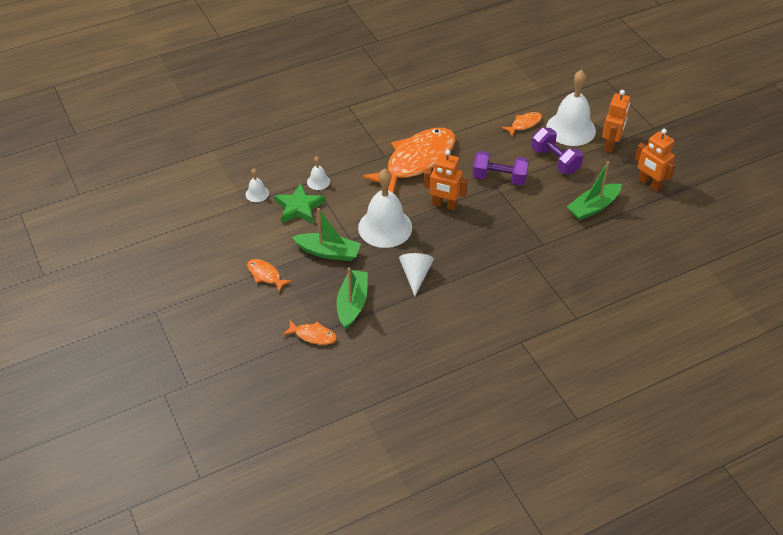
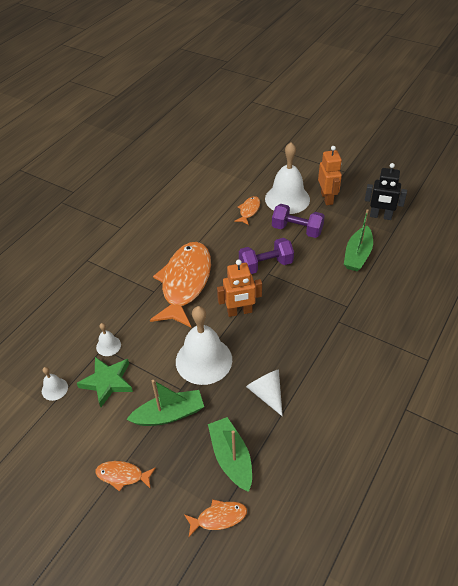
camera: 30 degrees left, 0 degrees up
orange robot [635,129,676,192] -> black robot [365,163,407,220]

